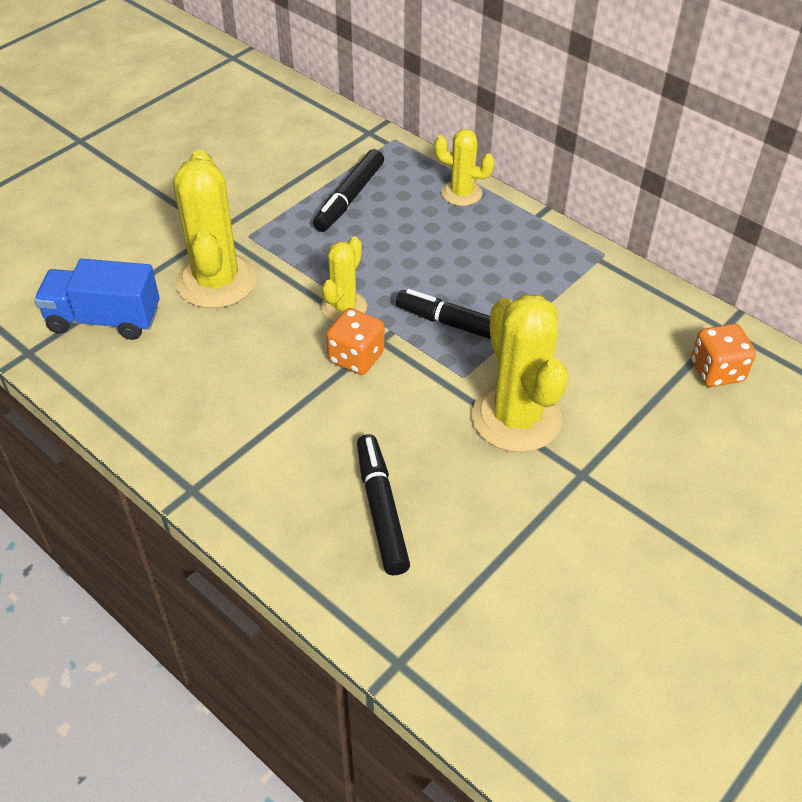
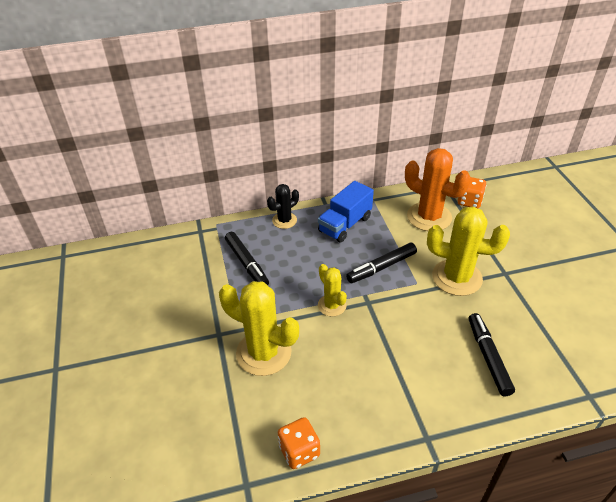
camera: 55 degrees left, 5 degrees down
blue truck [34,259,160,340] -> blue truck moved to [318,181,374,243]
orange dice [326,308,385,375] -> orange dice moved to [278,417,320,469]
black marker [357,434,410,575] -> black marker turned 60 degrees clockwise [469,313,515,396]
yellow cactus [434,129,495,206] -> black cactus [267,184,299,229]
none -> orange cactus [405,148,471,231]

